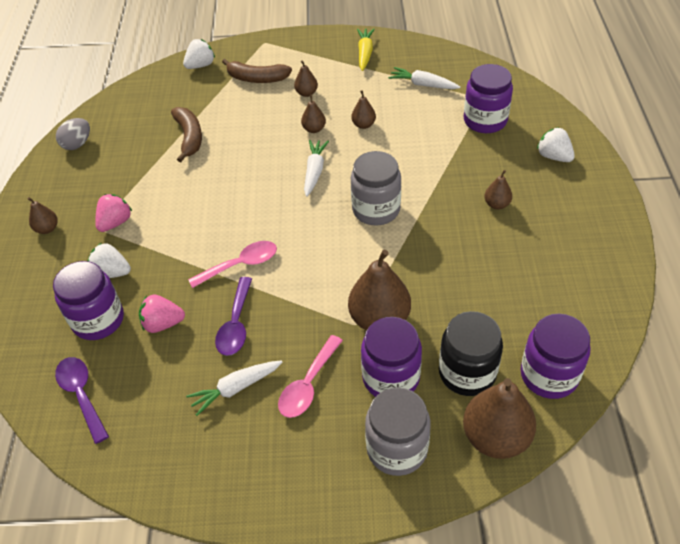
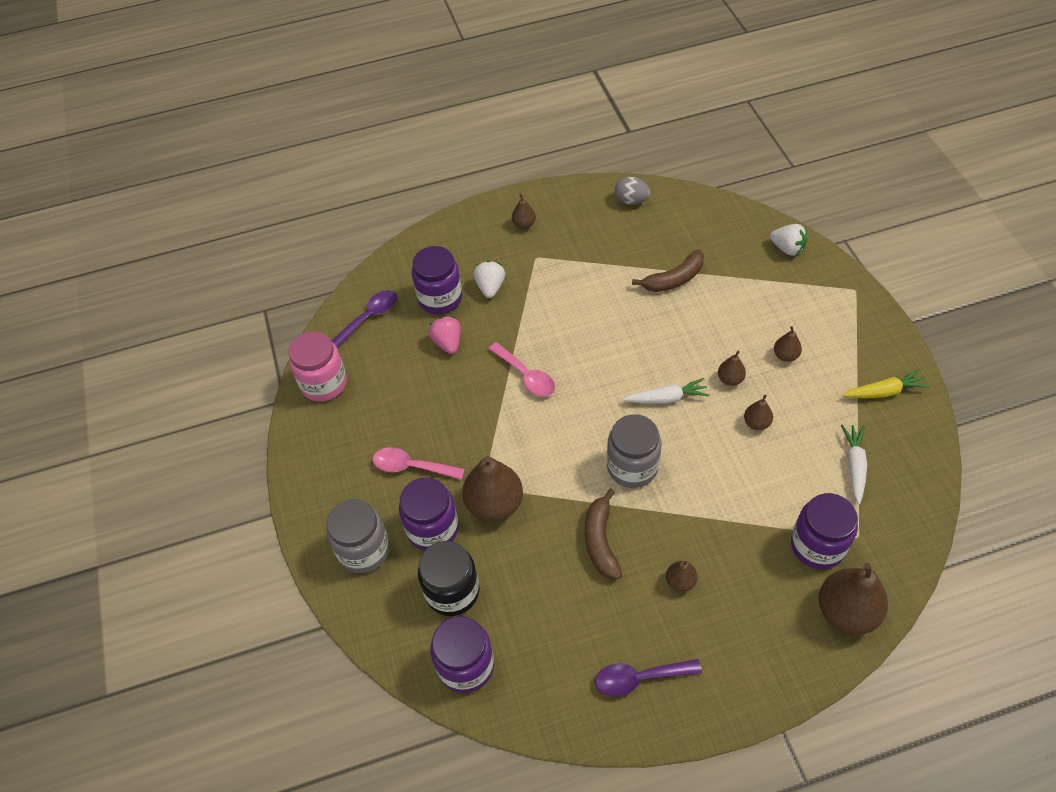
camera: 75 degrees right, 5 degrees up
pink strawberry [95,194,132,232] -> none
white carrot [186,360,283,416] -> none
purple spoon [215,277,252,356] -> purple spoon moved to [595,659,702,697]
brown banana [222,59,292,83] -> brown banana moved to [585,489,622,579]
brown pear [463,378,536,459] -> brown pear moved to [819,563,888,635]
white strawberry [537,127,575,162] -> none
none -> pink jar [289,331,347,402]

